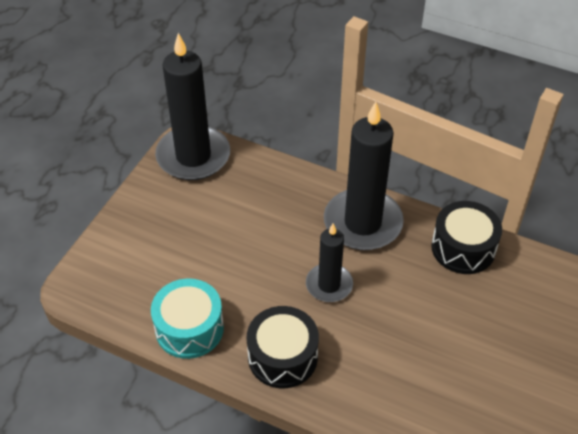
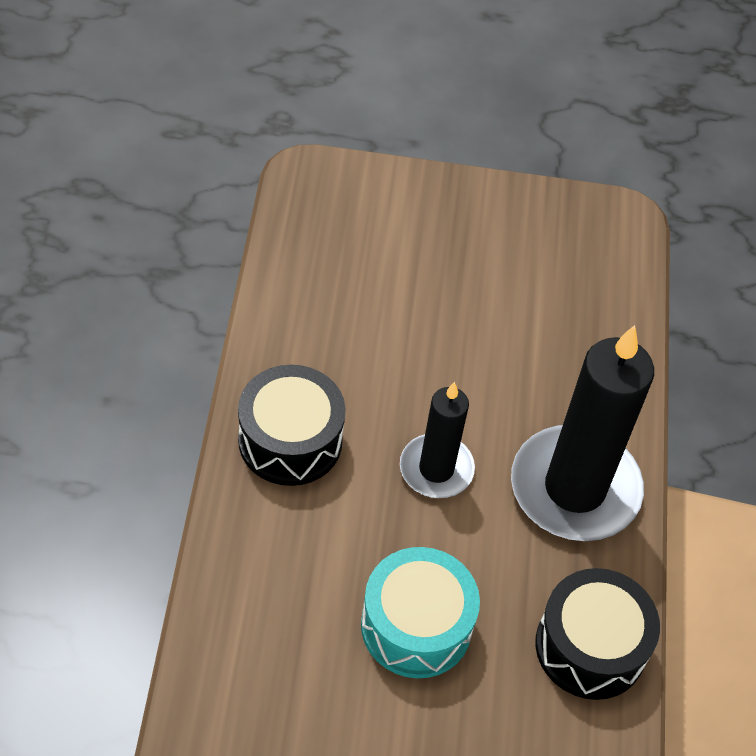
camera: 65 degrees right, 5 degrees up
turquoise drum [151,279,224,359] -> turquoise drum moved to [361,547,480,678]
black candle [155,33,230,180] -> none

